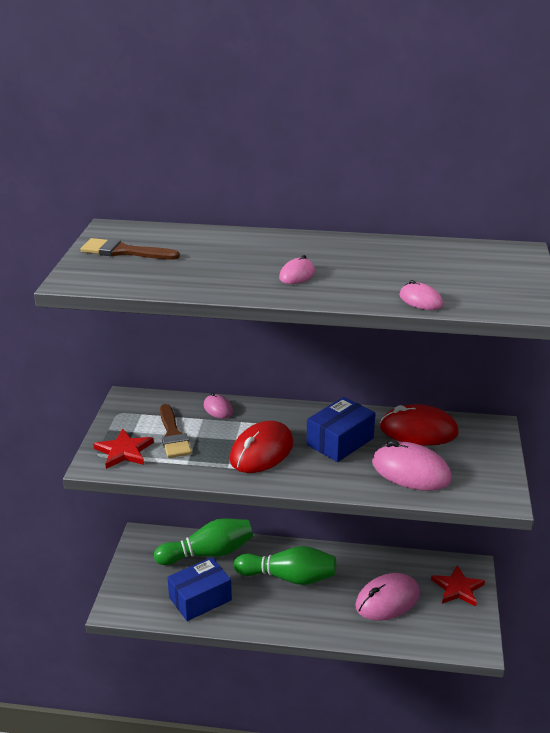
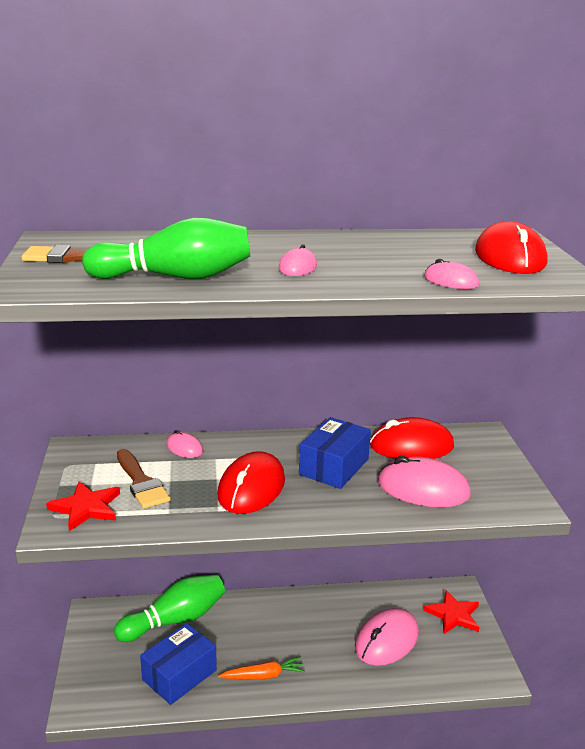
camera: 15 degrees left, 5 degrees down
green bowling pin [234,546,336,585] -> green bowling pin moved to [82,217,250,279]
none -> orange carrot [218,657,305,680]
none -> red mouse [475,221,547,274]

